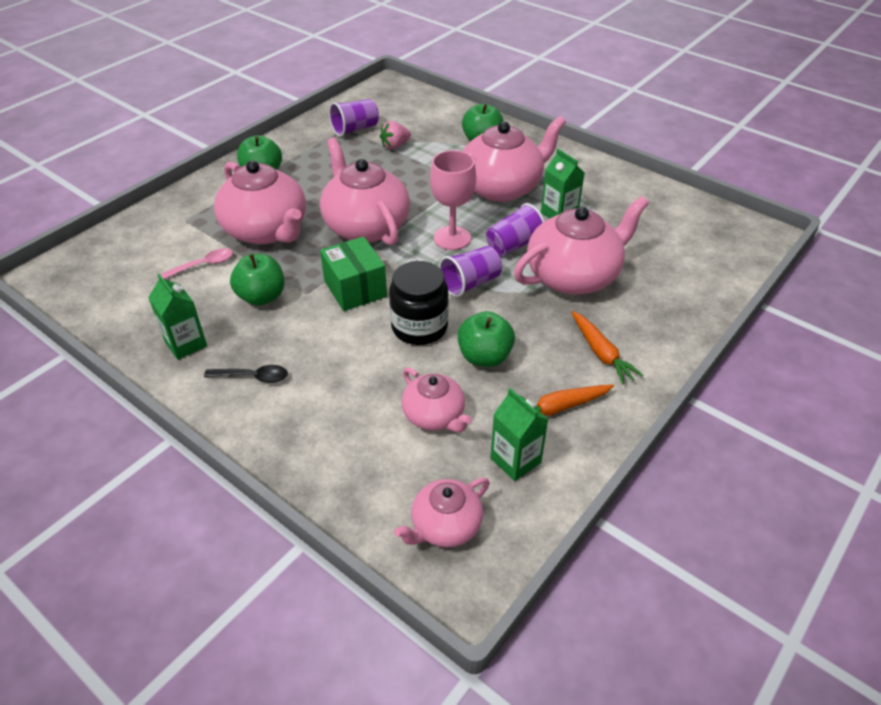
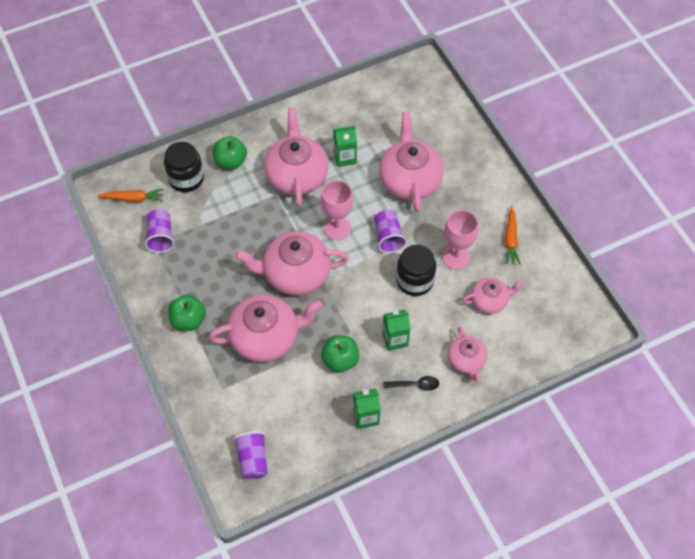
camera: 65 degrees left, 15 degrees up
pink spoon [161,248,233,279] -> none
black spoon [204,365,288,383] -> black spoon turned 60 degrees clockwise [384,376,439,391]
green box [320,236,387,311] -> none
pink strawberry [380,121,411,149] -> none
pink teapot [394,478,490,547] -> pink teapot moved to [448,327,487,381]
green apple [458,311,515,367] -> pink goblet [442,210,478,270]
purple cup [486,203,544,256] -> purple cup moved to [233,431,268,480]
green carton [490,388,549,481] -> green carton moved to [382,310,411,351]
orange carrot [571,311,643,384] -> orange carrot moved to [98,189,164,202]
none -> black jar [164,142,204,192]

